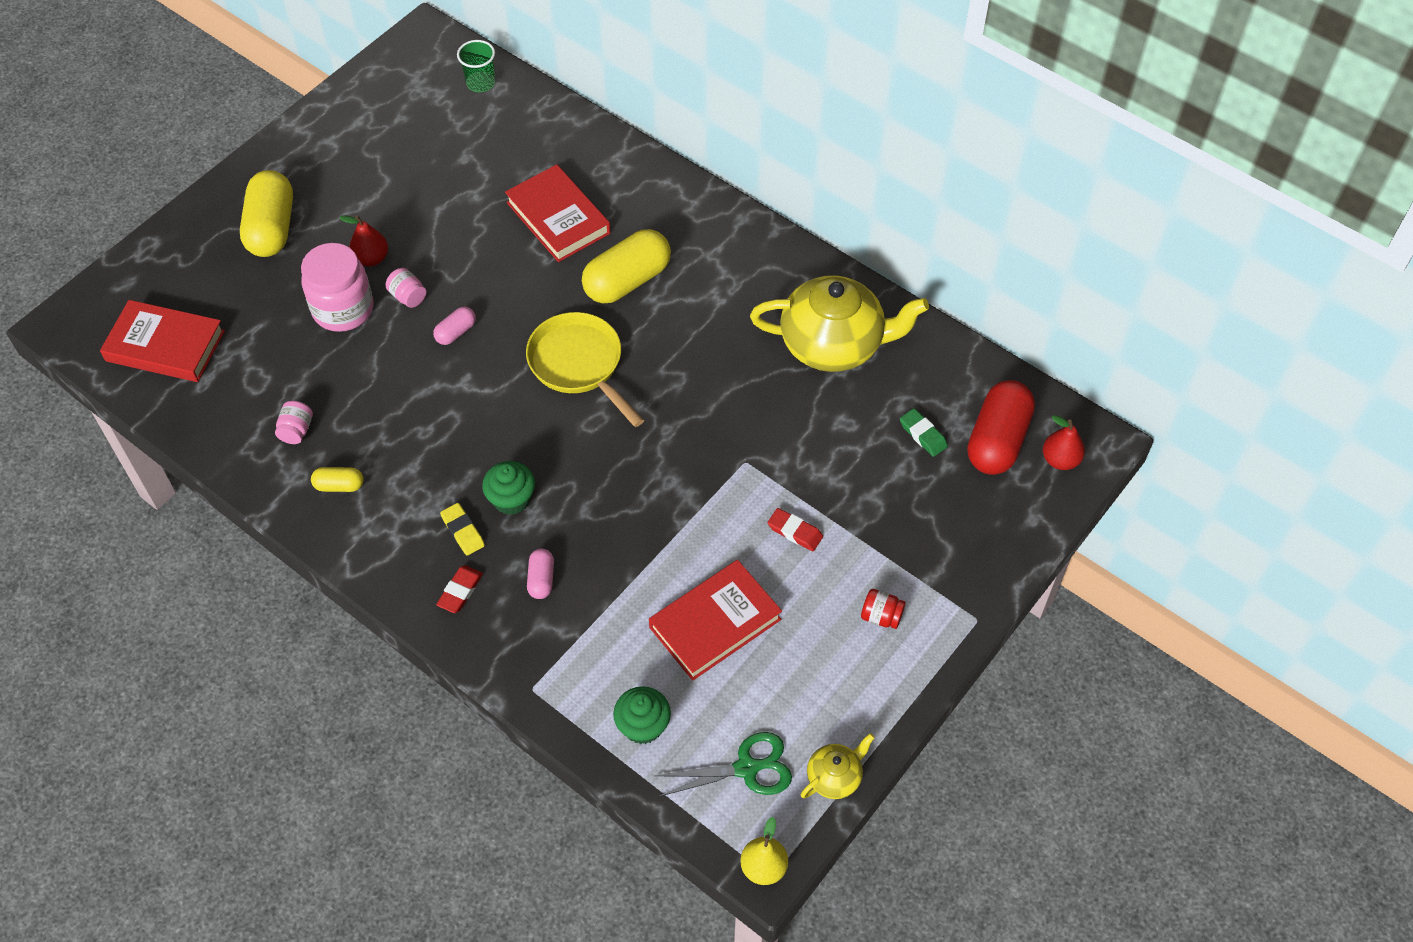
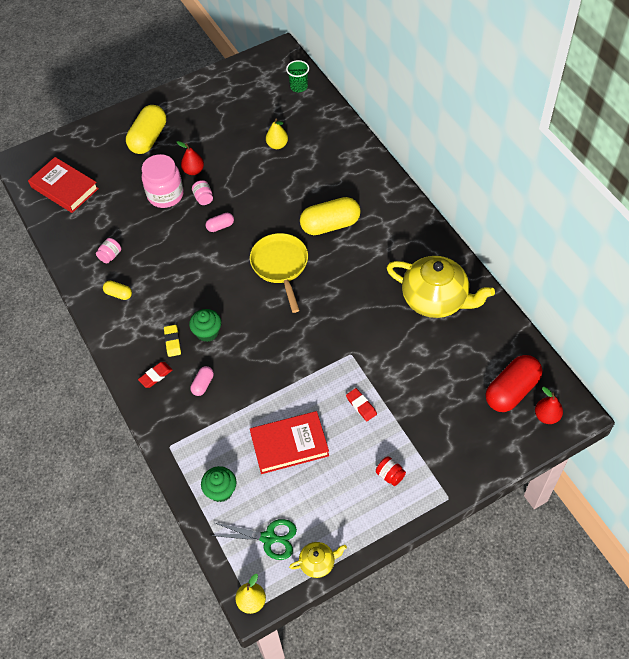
camera: 25 degrees right, 0 degrees up
red book [505,164,611,262] -> none
green eraser [900,408,948,457] -> none
none -> yellow pear [266,118,288,149]

